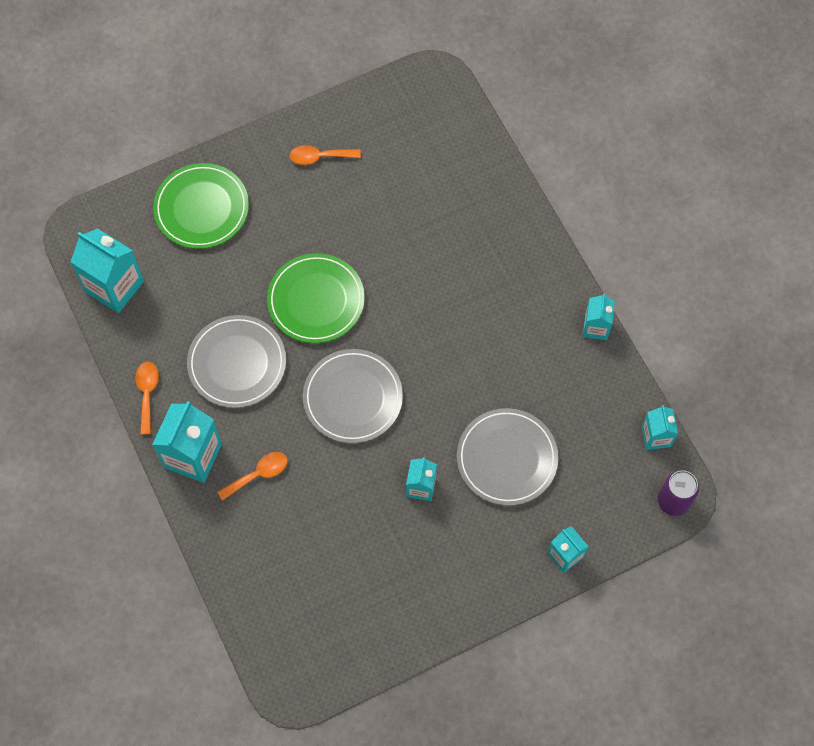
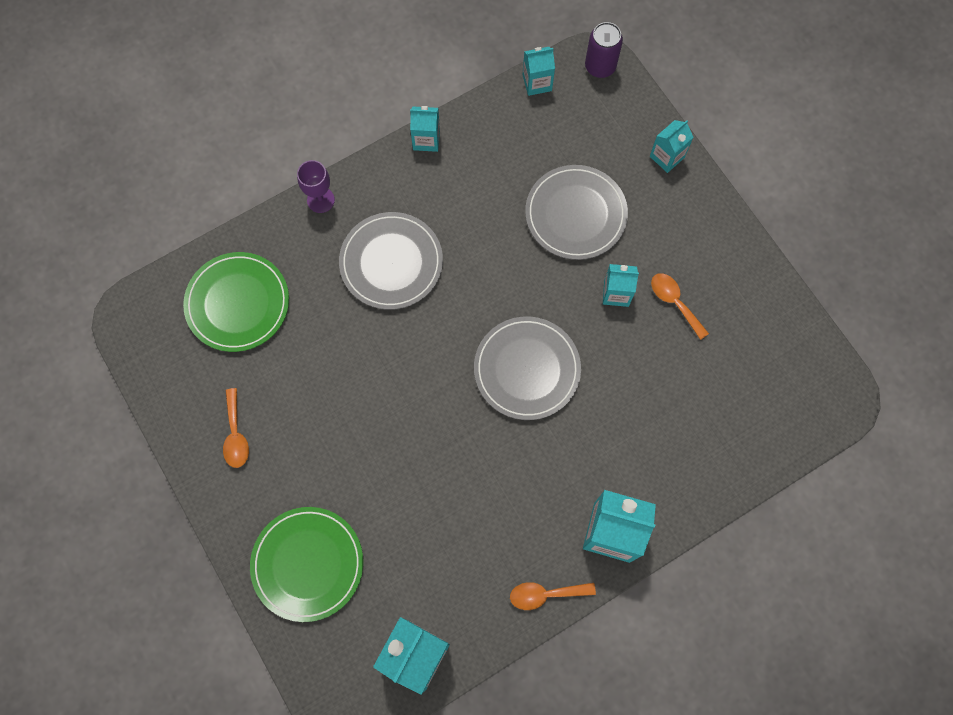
camera: 95 degrees left, 5 degrees up
grey plate [187,315,286,408] -> grey plate moved to [339,212,443,310]
orange spoon [217,452,288,501] -> orange spoon moved to [651,273,709,340]
green plate [267,253,365,343] -> green plate moved to [183,252,289,352]
none -> purple goblet [297,160,335,213]

